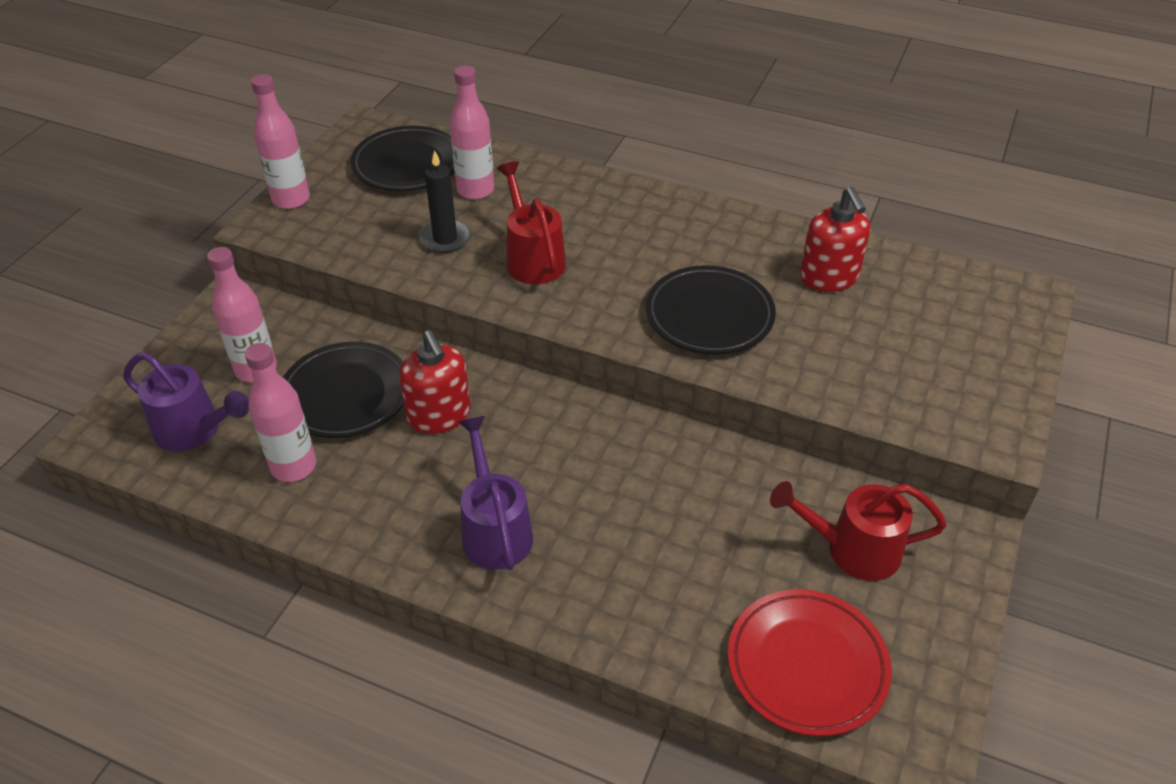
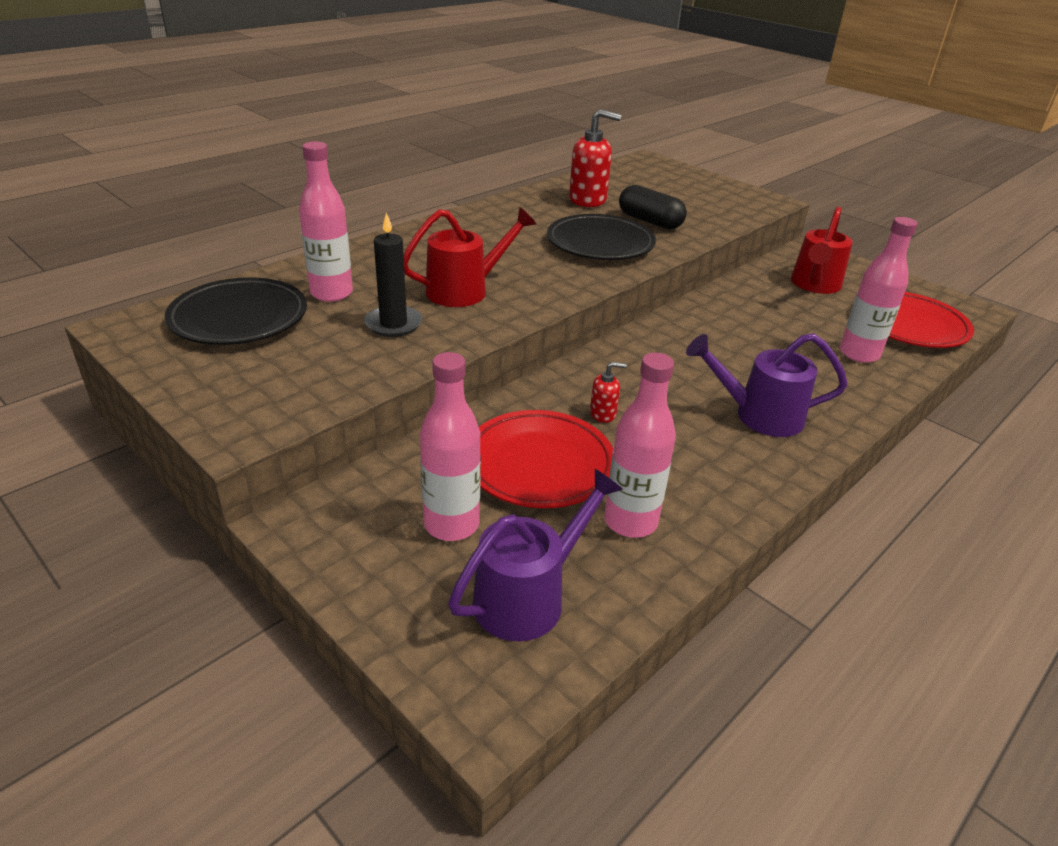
camera: 70 degrees left, 10 degrees down
pink bottle [251,74,310,209] -> pink bottle moved to [840,217,918,363]
black plate [283,342,404,438] -> red plate [479,410,613,508]
red soap dispenser [399,330,470,434] -> red soap dispenser [590,362,627,423], size x0.49
red watering can [497,161,566,284] -> red watering can turned 150 degrees clockwise [404,207,536,307]
none -> black capsule [619,185,687,229]

